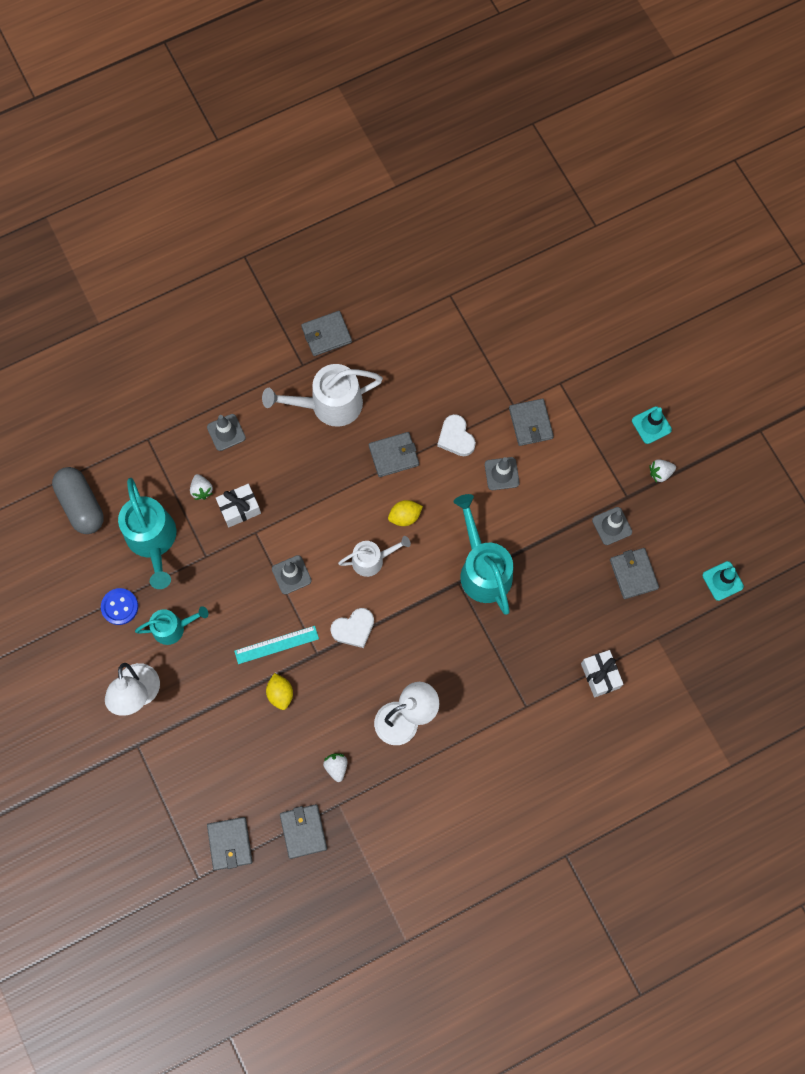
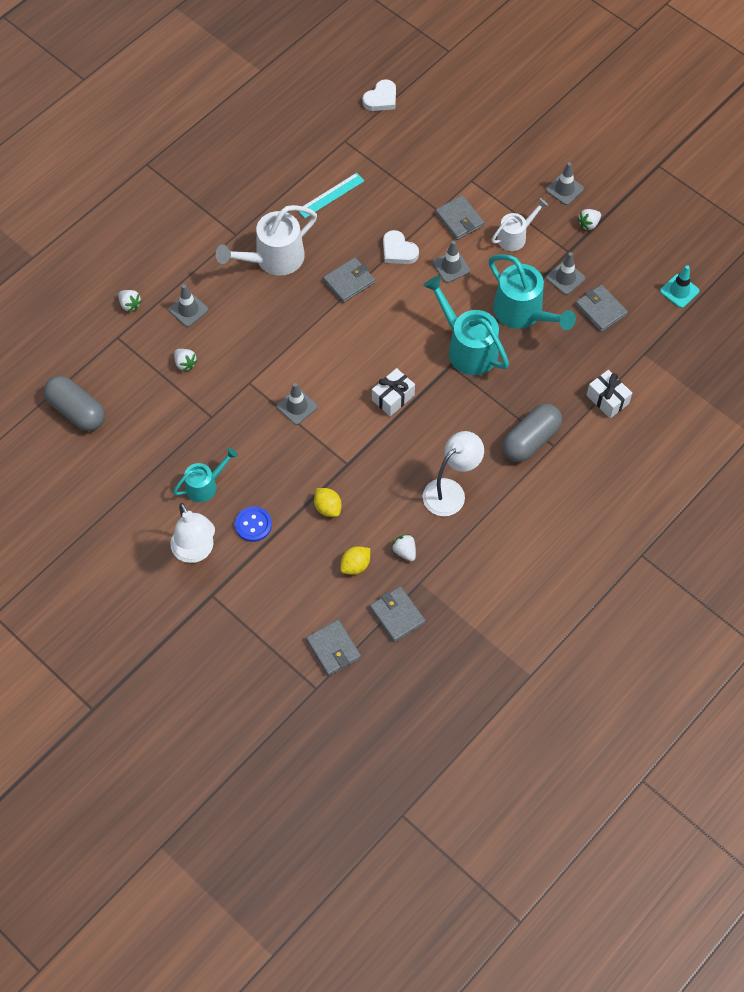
camera: 20 degrees left, 10 degrees down
blue button [101,588,138,625] -> blue button moved to [235,507,272,542]
turquoise watering can [118,478,176,589] -> turquoise watering can moved to [489,254,576,330]
white gift [216,484,261,527] -> white gift moved to [372,368,415,416]
turquoise ruler [234,626,319,664] -> turquoise ruler moved to [298,173,364,218]
grey wallet [301,311,352,356] -> none
white heart [330,608,374,648] -> white heart moved to [363,79,396,111]
white watering can [338,536,411,577] -> white watering can moved to [491,198,548,251]
yellow lemon [388,500,423,526] -> yellow lemon moved to [340,546,370,575]
turquoise traffic cone [632,406,672,444] -> grey traffic cone [546,162,584,205]
none -> white strawberry [118,290,142,312]
none -> grey capsule [503,404,562,462]

